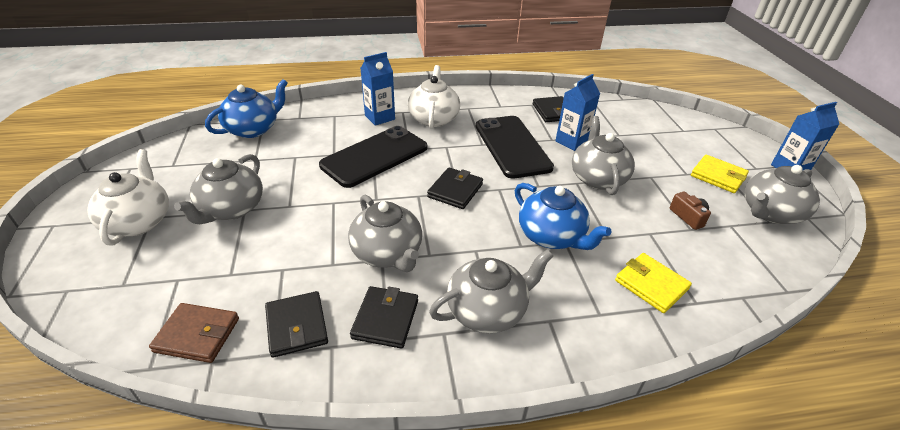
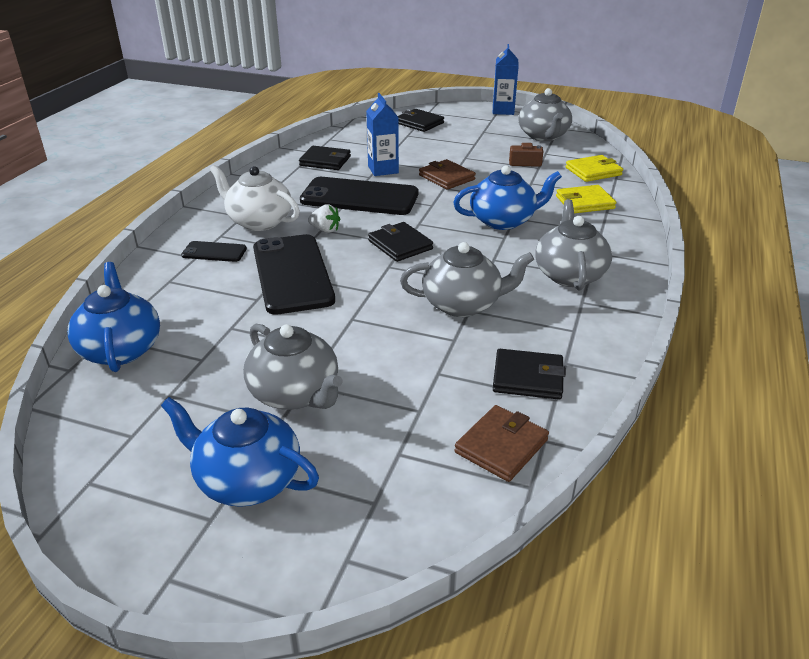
camera: 60 degrees left, 5 degrees down
white teapot [87,149,169,245] -> blue teapot [161,397,319,507]
black wallet [350,286,418,349] -> black wallet moved to [398,109,444,132]
blue carton [361,52,395,126] -> black phone [181,241,247,262]
grey teapot [572,116,635,195] -> brown wallet [419,159,476,190]
yellow wallet [691,155,749,193] -> yellow wallet moved to [565,155,623,182]
none -> white strawberry [308,204,340,233]

